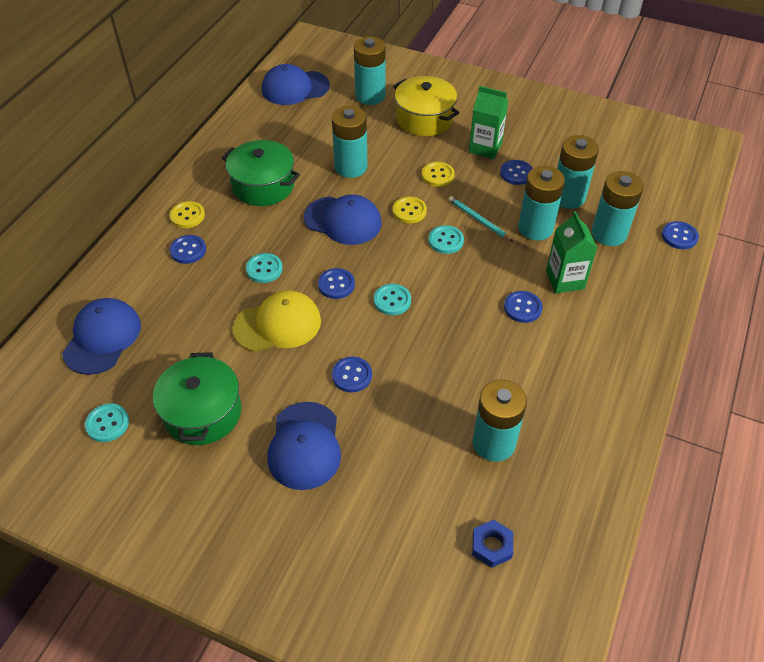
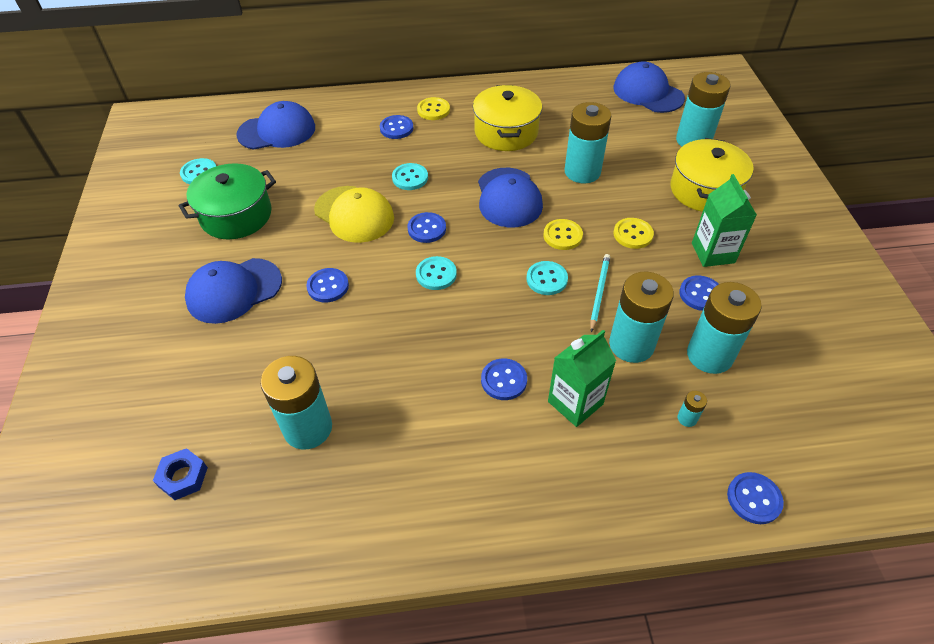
camera: 60 degrees right, 0 degrees up
green pot [222,140,300,206] -> yellow pot [473,85,542,151]
turquoise battery [592,171,644,246] -> turquoise battery [678,391,707,427], size x0.40

